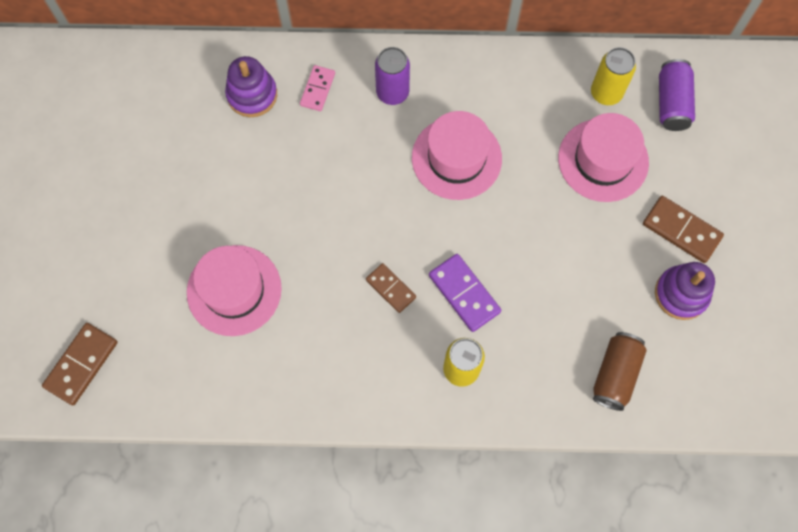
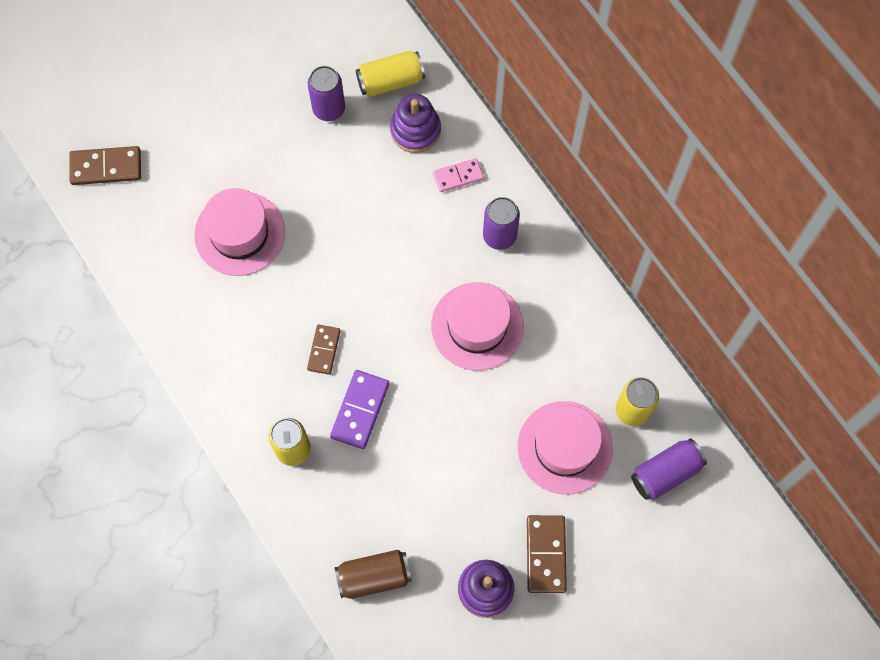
camera: 55 degrees right, 0 degrees up
none -> purple can [308,66,345,121]
none -> yellow can [356,51,425,97]

